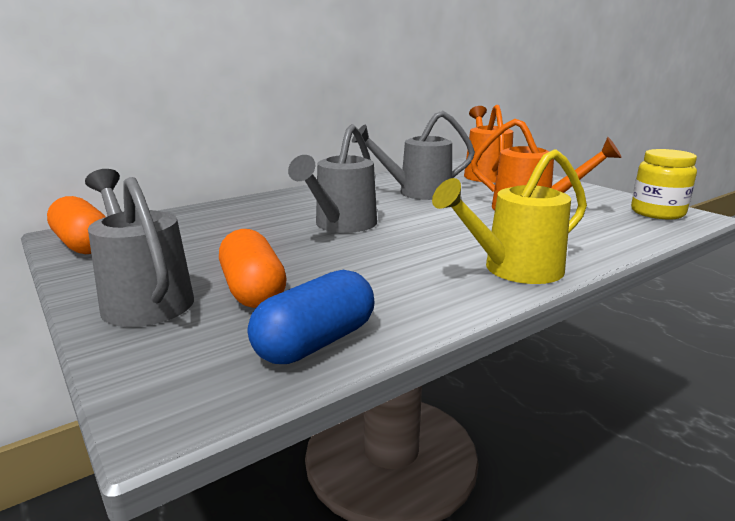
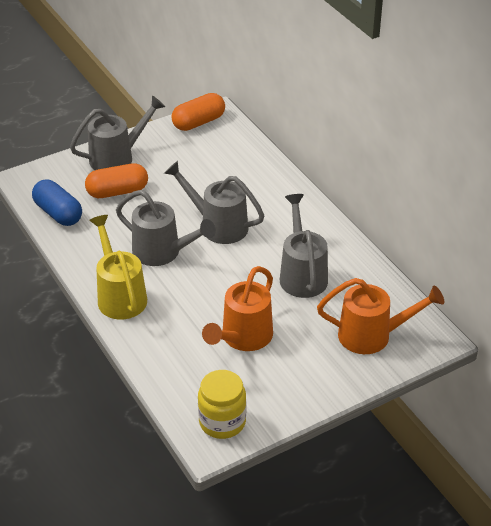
camera: 95 degrees right, 20 degrees up
none -> grey watering can [116,190,216,266]

